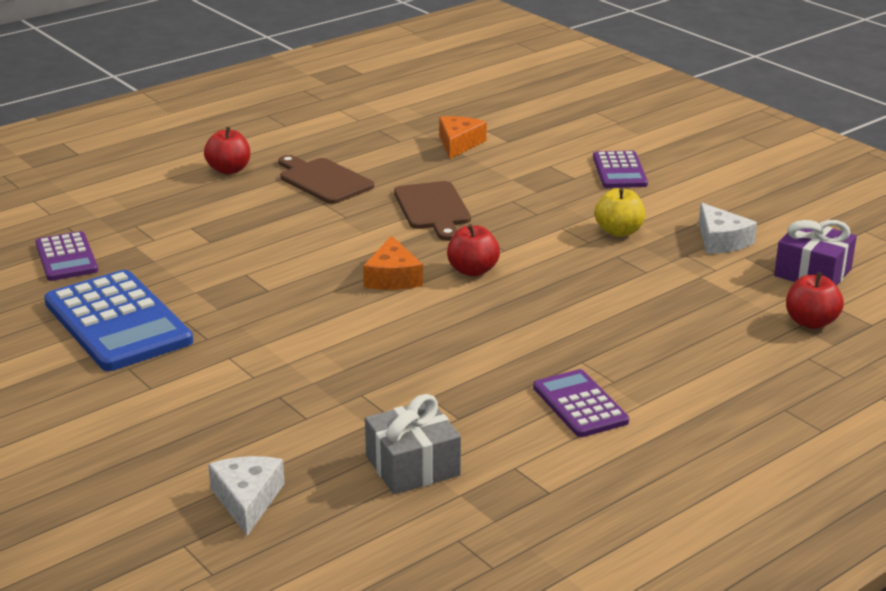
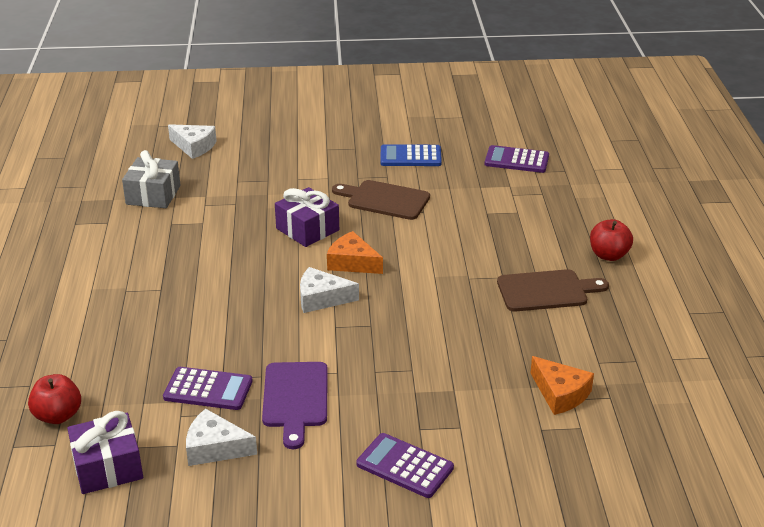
camera: 125 degrees right, 5 degrees up
blue calculator [44,270,193,371] -> blue calculator [380,144,442,166], size x0.57
brown cutting board [394,181,471,241] -> brown cutting board moved to [332,180,430,220]
red apple [447,224,500,277] -> white cheese [300,267,359,313]
purple calculator [533,369,629,437] -> purple calculator moved to [163,367,252,410]
yellow apple [595,188,645,237] -> purple cutting board [262,362,328,449]
none -> purple gift [275,187,339,247]

